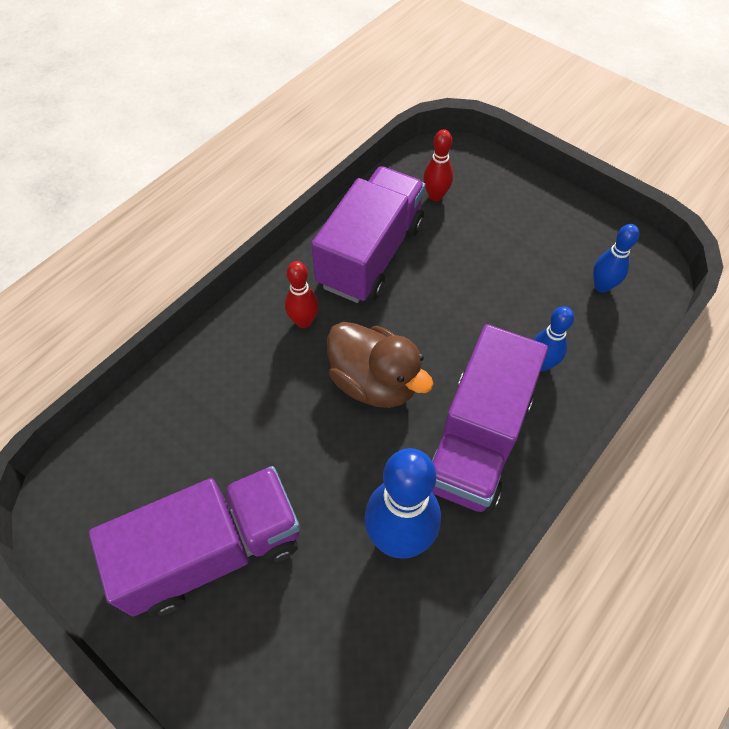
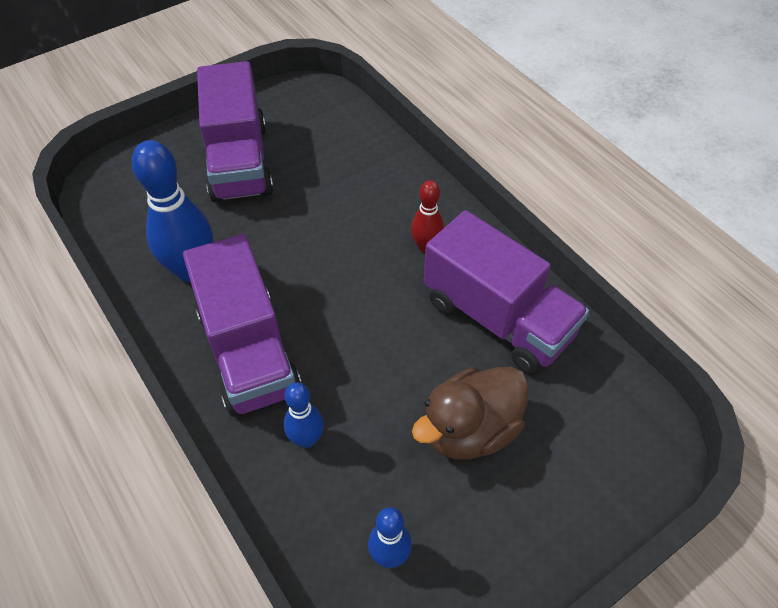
camera: 105 degrees right, 5 degrees down
brown duck [327,322,434,408] -> brown duck moved to [412,367,529,460]
red bowling pin [423,129,453,201] -> none
purple truck [429,324,548,513] -> purple truck turned 150 degrees counterclockwise [183,234,302,417]

